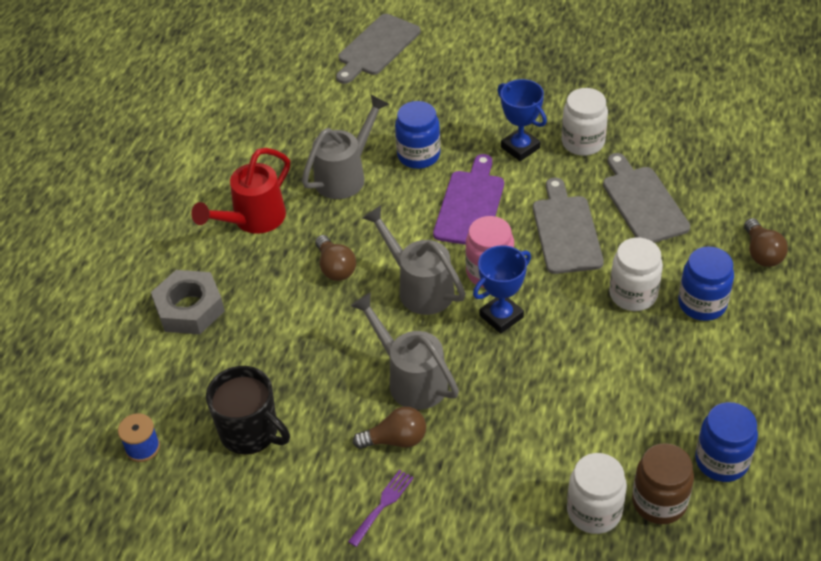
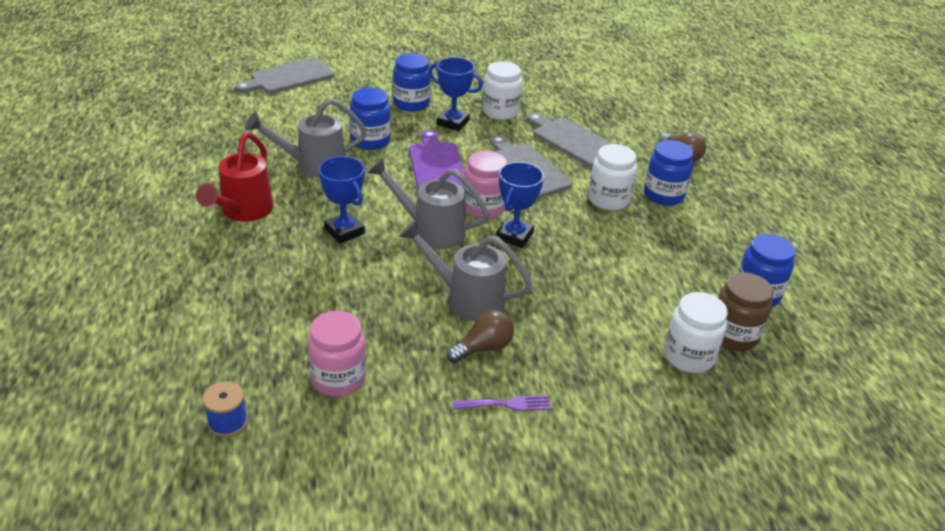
camera: 30 degrees left, 10 degrees down
grey nut [151,270,225,334] -> none
black mug [206,366,290,455] -> pink jar [308,311,366,397]
grey watering can [302,95,389,199] -> grey watering can turned 120 degrees counterclockwise [245,98,367,178]
brown light bulb [315,235,356,281] -> blue trophy [319,156,365,244]
grey cutting board [336,14,421,84] -> grey cutting board turned 45 degrees clockwise [235,58,334,93]
purple fork [348,470,414,547] -> purple fork turned 75 degrees clockwise [452,395,551,411]
none -> blue jar [393,53,431,112]

